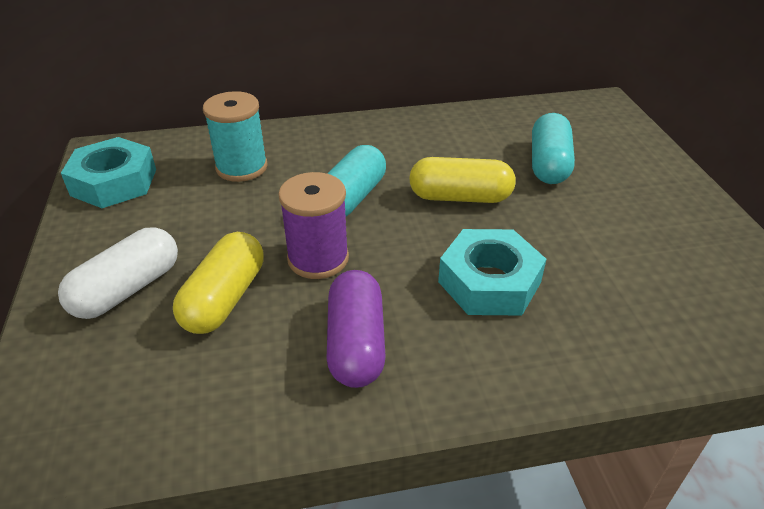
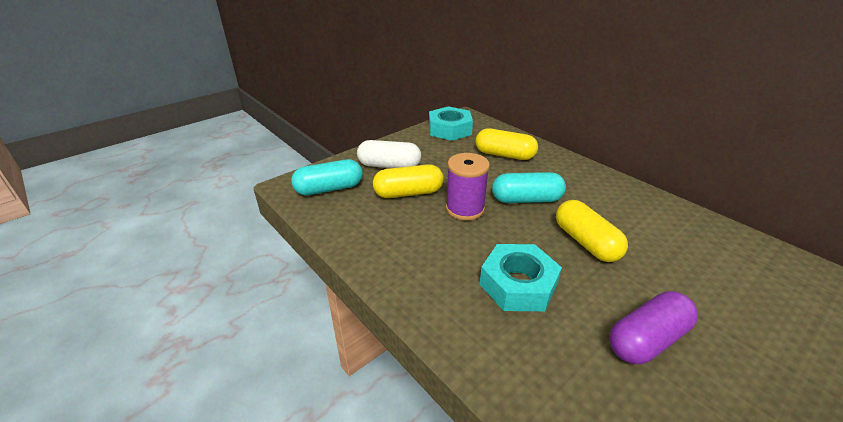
camera: 60 degrees right, 5 degrees down
turquoise spool [203,91,268,182] -> yellow capsule [476,128,538,160]
purple capsule [326,270,386,388] -> purple capsule moved to [609,291,698,364]
turquoise capsule [532,113,575,184] -> turquoise capsule moved to [291,159,363,195]

